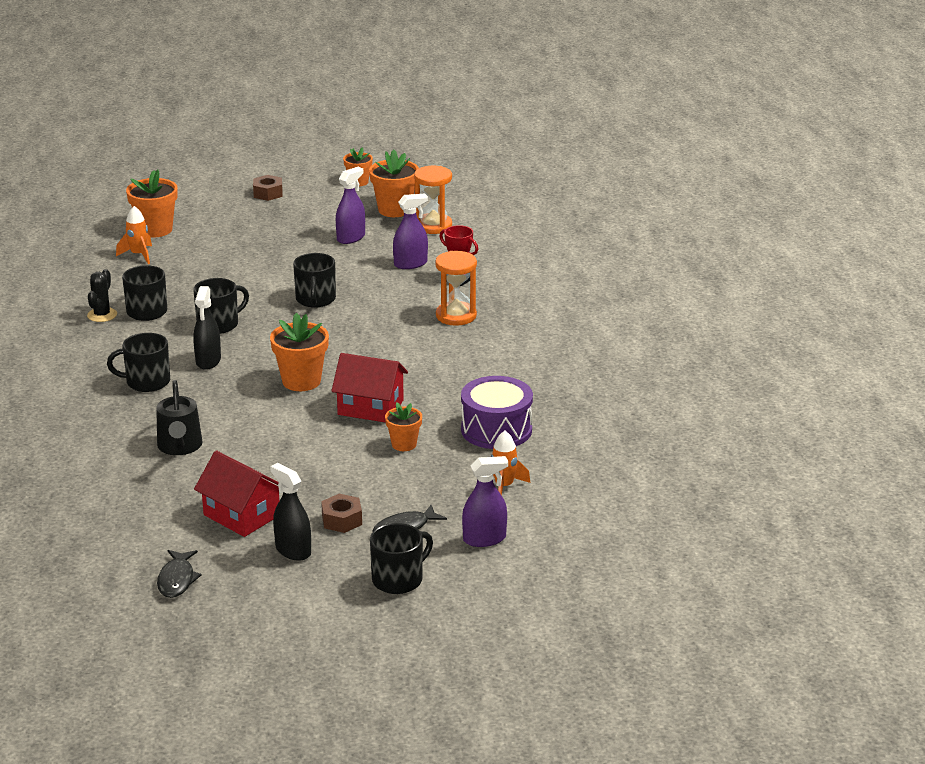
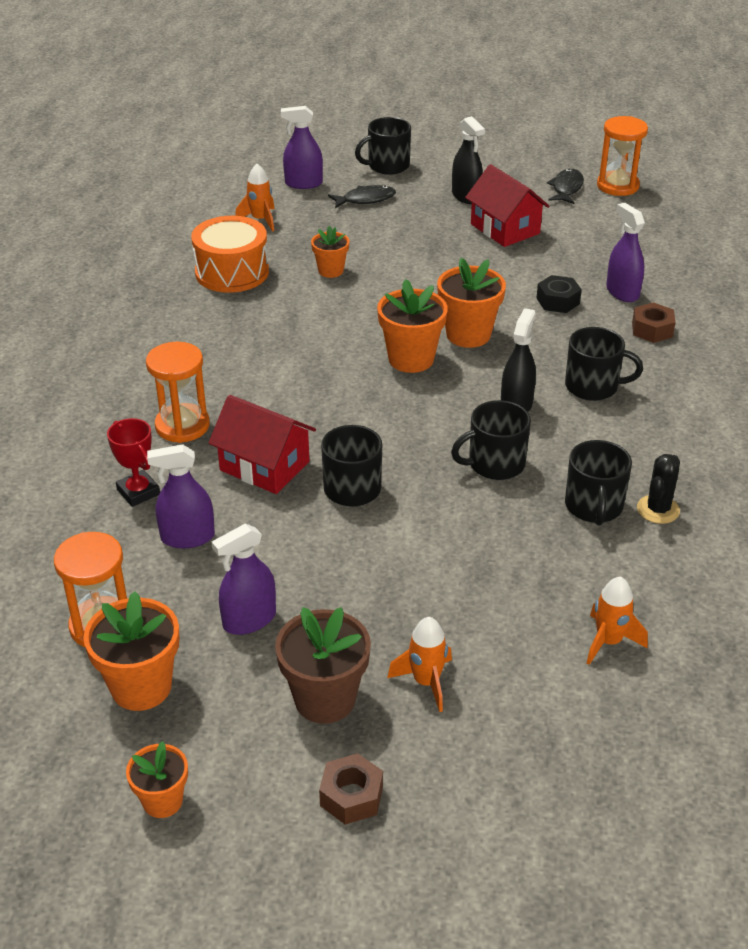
camera: 165 degrees left, 10 degrees up
orange flower pot [126,170,178,237] -> orange flower pot moved to [437,258,506,348]
black watering can [156,380,203,455] -> black nut [536,275,582,313]
brown nut [321,494,362,533] -> brown nut moved to [632,302,676,343]
red house [331,353,408,423] -> red house moved to [208,395,316,494]
purple drum [461,376,533,449] -> orange drum [191,216,269,293]
none -> brown flower pot [275,607,371,724]
none -> orange rocket [387,617,452,712]
none -> orange hourglass [597,116,648,196]
none -> purple spray bottle [606,203,645,302]

